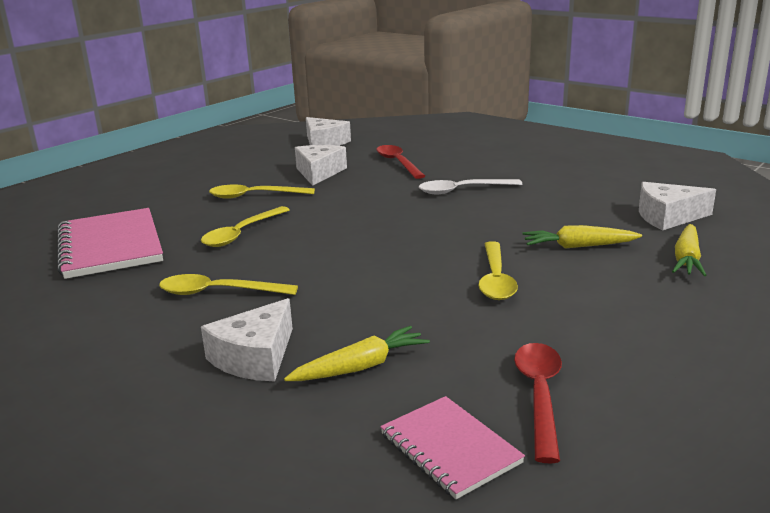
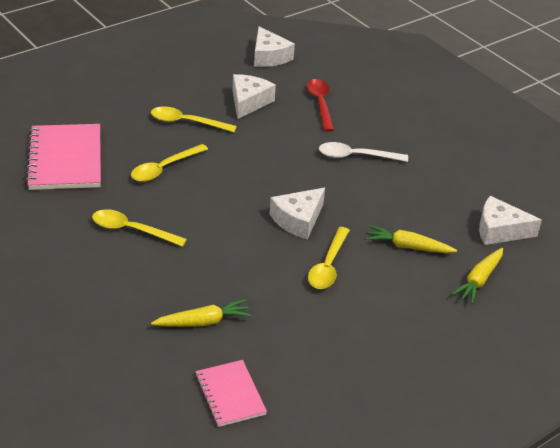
camera: 10 degrees right, 15 degrees up
white cheese [201,298,293,381] -> white cheese moved to [270,188,325,240]
red spoon [514,343,562,463] -> none

